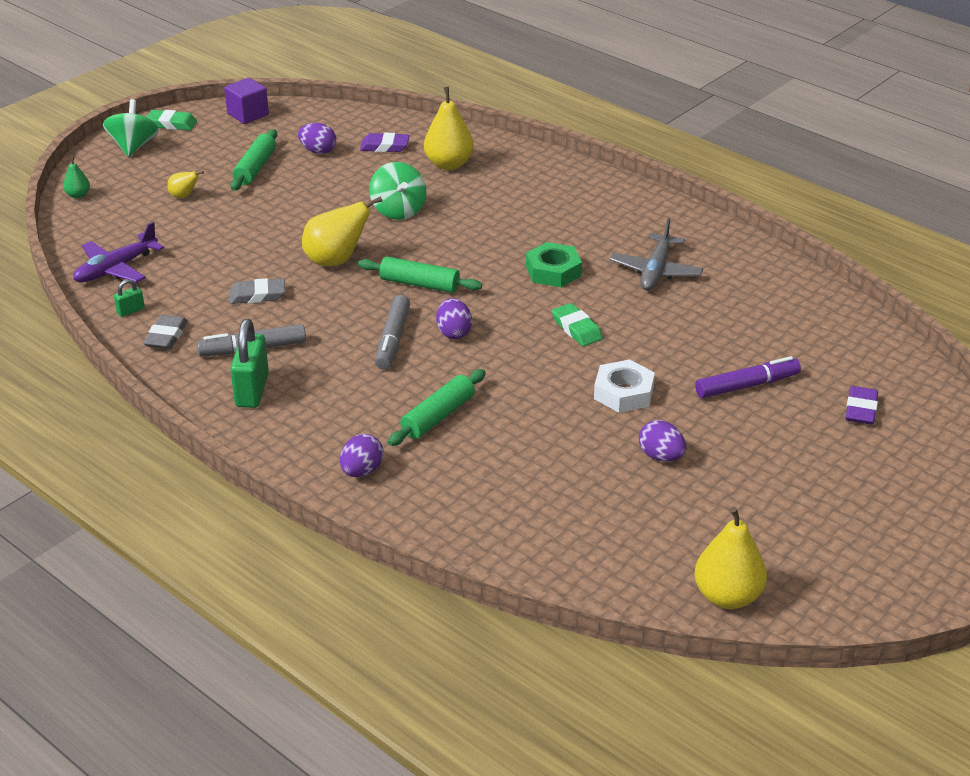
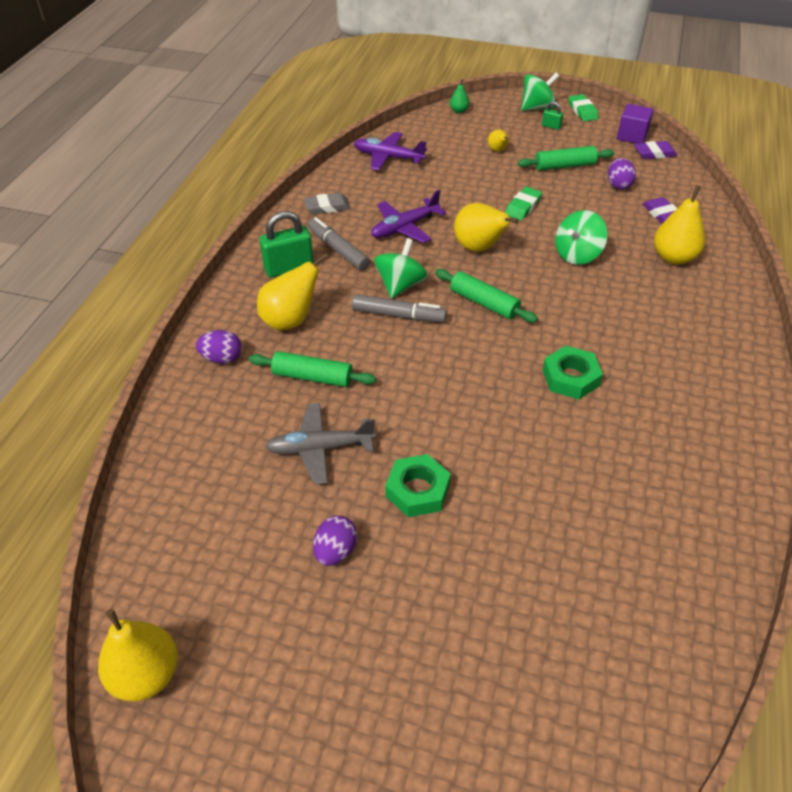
camera: 65 degrees right, 10 degrees up
green padlock [114,279,145,317] -> green padlock moved to [542,102,563,130]
grey eraser [230,278,285,304] -> purple plane [371,190,446,243]
green rolling pin [358,256,482,293] -> green rolling pin turned 45 degrees counterclockwise [435,269,538,323]
grey marker [375,295,410,369] -> grey marker turned 150 degrees counterclockwise [352,294,447,322]
purple egg [436,298,472,339] -> none
green eraser [552,303,603,346] -> green eraser moved to [505,187,542,220]
white nut [594,359,655,413] -> green nut [385,454,451,517]
grey plane [610,218,703,291] -> grey plane moved to [265,403,376,485]
purple marker [695,356,801,398] -> none
purple eraser [845,386,878,425] -> purple eraser moved to [634,141,677,159]
none -> yellow pear [257,253,329,330]
none -> green spinning top [374,238,428,299]

